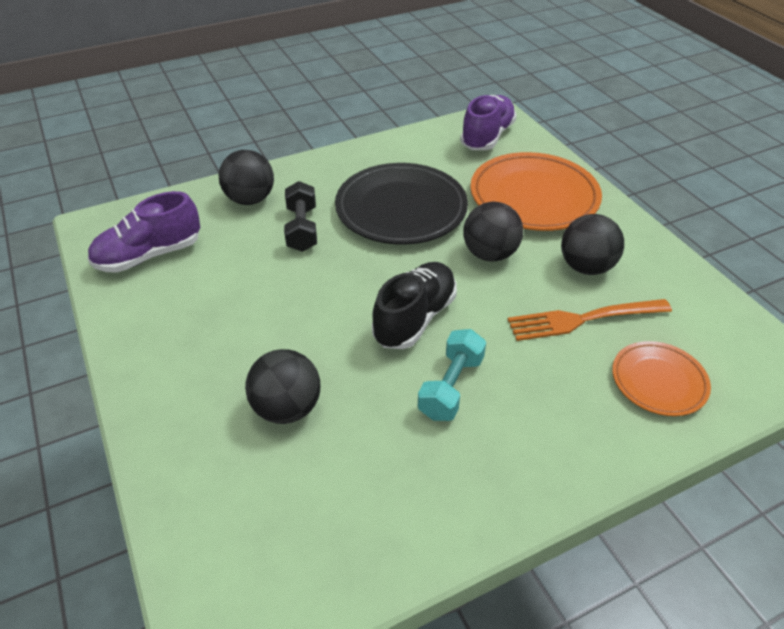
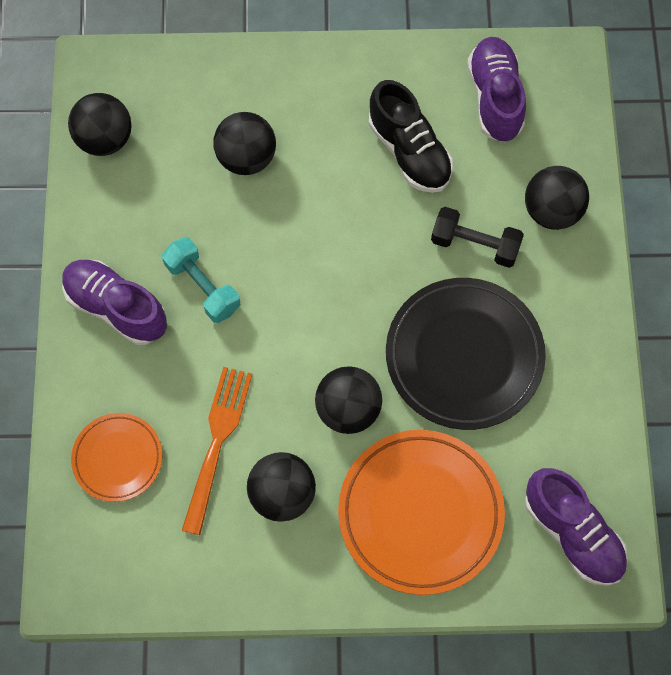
camera: 115 degrees right, 25 degrees up
black shoe [372,262,457,349] -> black shoe moved to [369,80,453,193]
none -> purple shoe [62,260,167,345]
none -> black ball [68,93,131,156]

